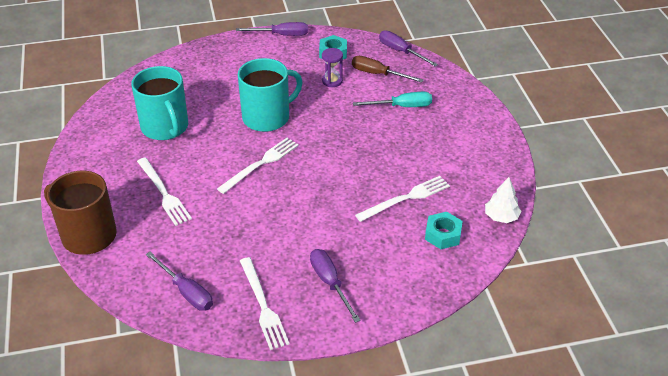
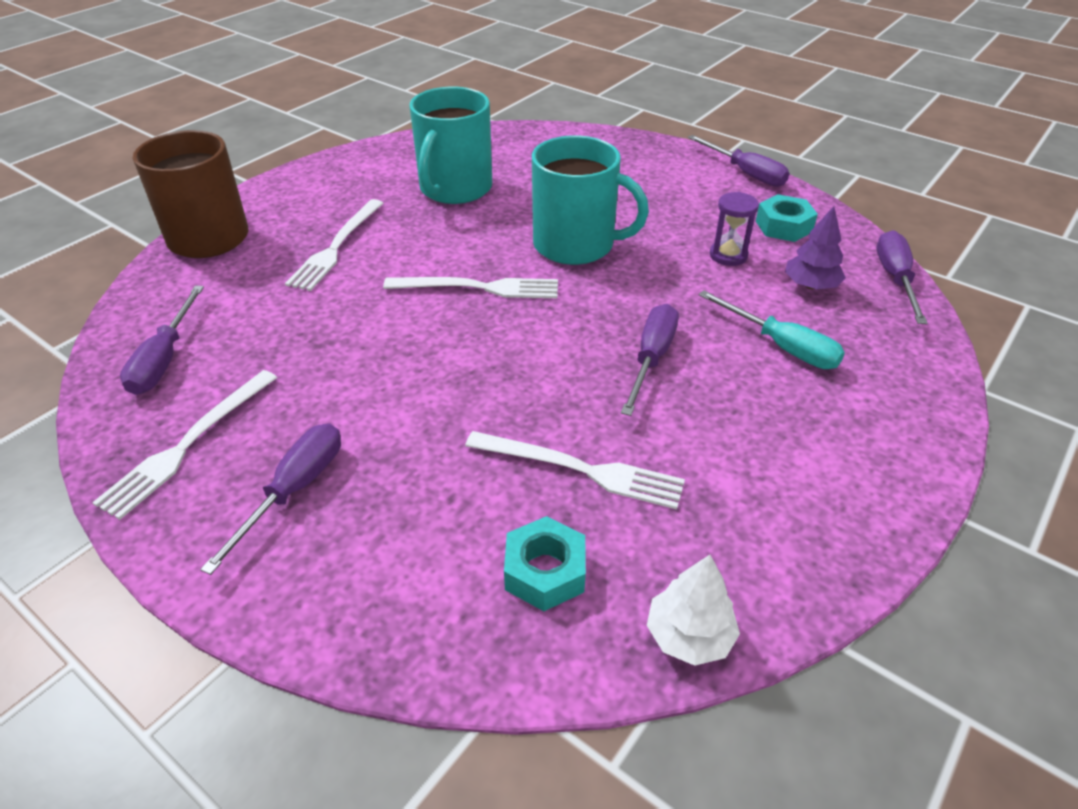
camera: 50 degrees right, 0 degrees up
brown screwdriver [352,56,424,83] -> purple tree [785,206,846,289]
none -> purple screwdriver [621,304,679,416]

